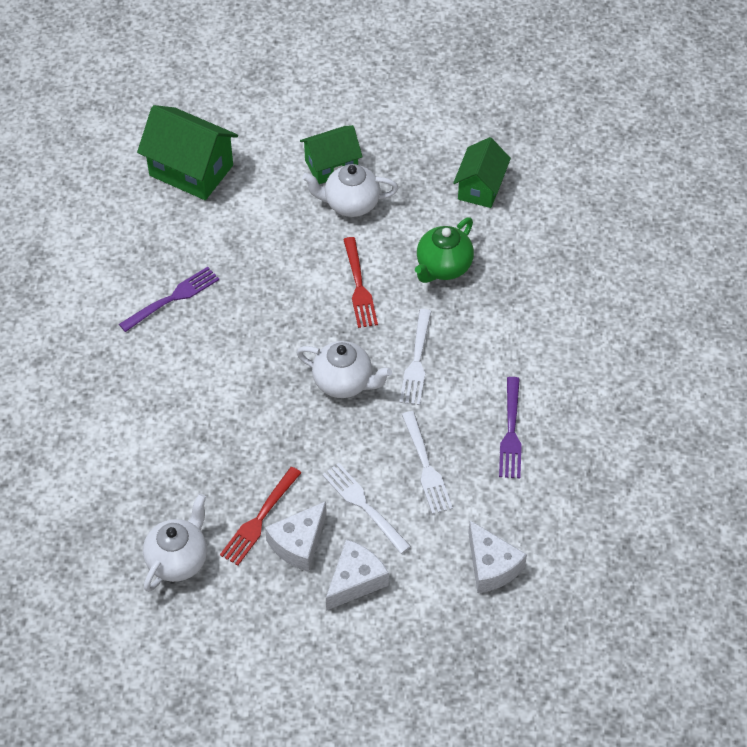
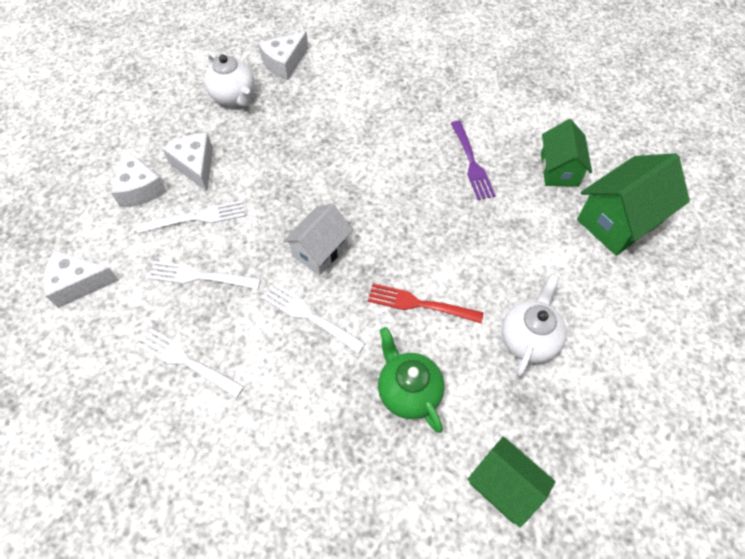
camera: 115 degrees right, 5 degrees up
red fork [220,467,301,565] -> none
white teapot [296,341,392,398] -> white house [283,204,353,275]
green house [300,125,362,184] -> green house moved to [541,119,592,187]
purple fork [499,377,522,478] -> white fork [137,328,244,398]
none -> white cheese [258,31,308,80]

